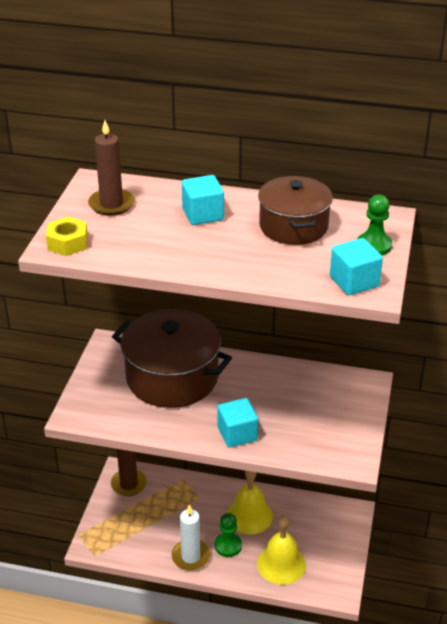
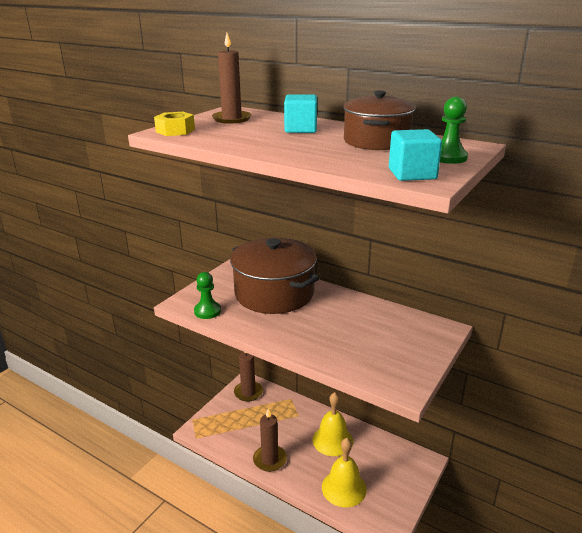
camera: 20 degrees right, 10 degrees down
white candle [172,505,210,571] -> brown candle [253,408,287,472]
green pawn [215,513,242,557] -> green pawn moved to [194,272,221,319]
turquoise cube [218,398,258,447] -> none

